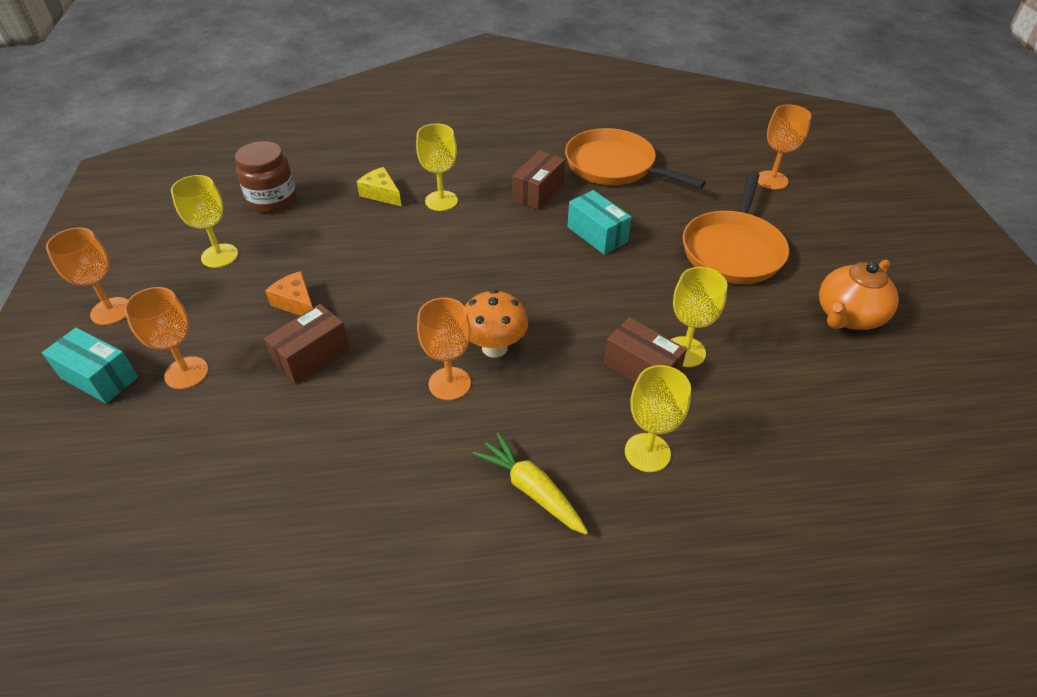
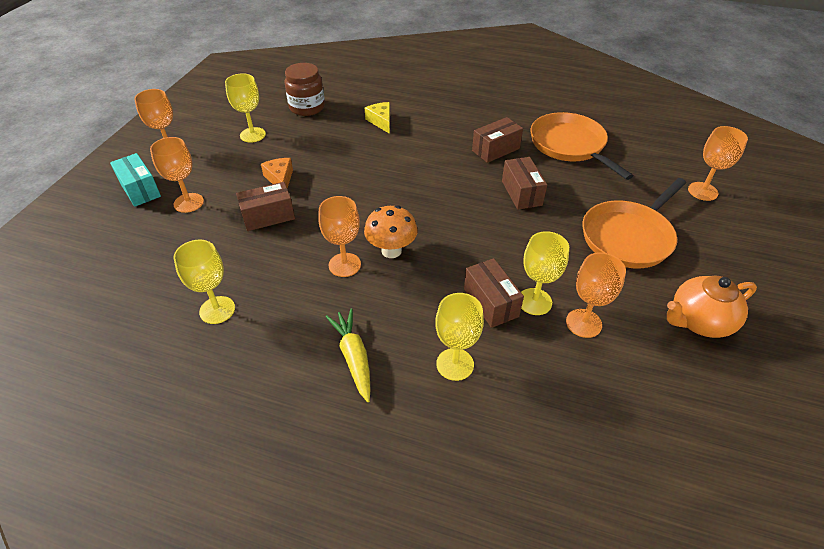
camera: 25 degrees right, 0 degrees up
yellow goblet [416,124,458,211] -> yellow goblet moved to [173,240,235,324]
turquoise box [567,190,632,255] -> brown box [502,157,547,210]
none -> orange goblet [566,252,626,338]

